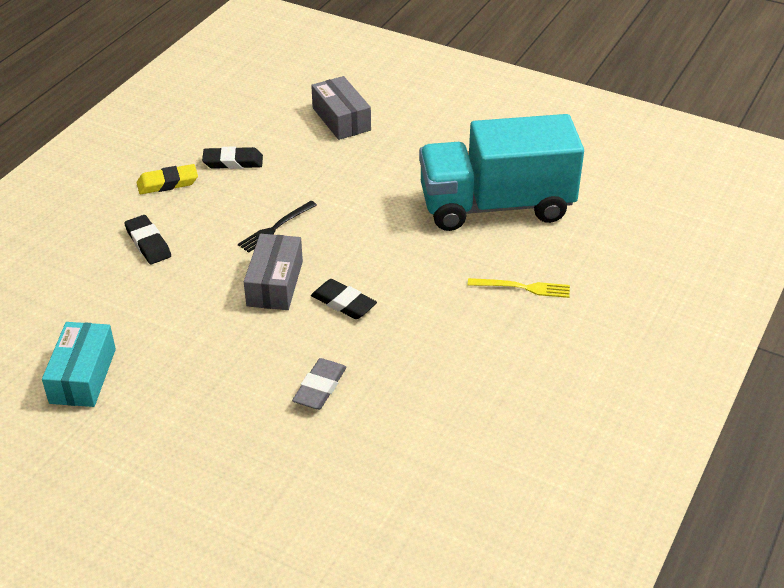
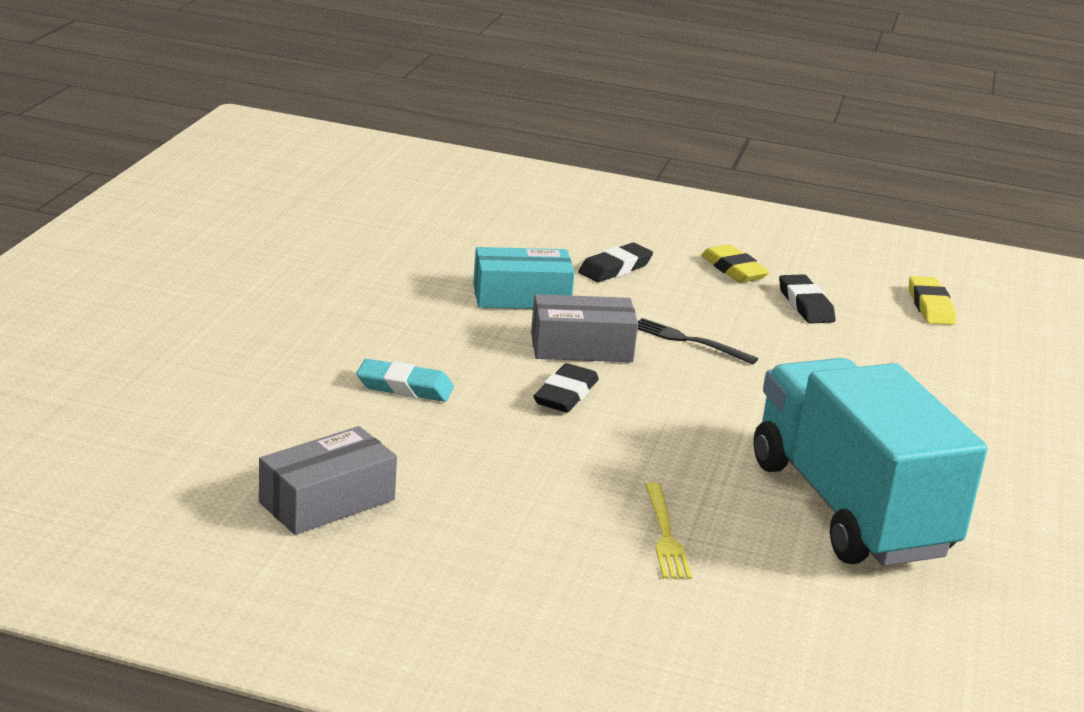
camera: 75 degrees right, 15 degrees down
turquoise box [42,322,116,407] -> turquoise box moved to [473,247,575,309]
grey eraser [292,358,346,410] -> turquoise eraser [356,359,454,402]
grey box [311,76,371,140] -> grey box moved to [259,426,397,535]
none -> yellow eraser [909,276,956,325]

